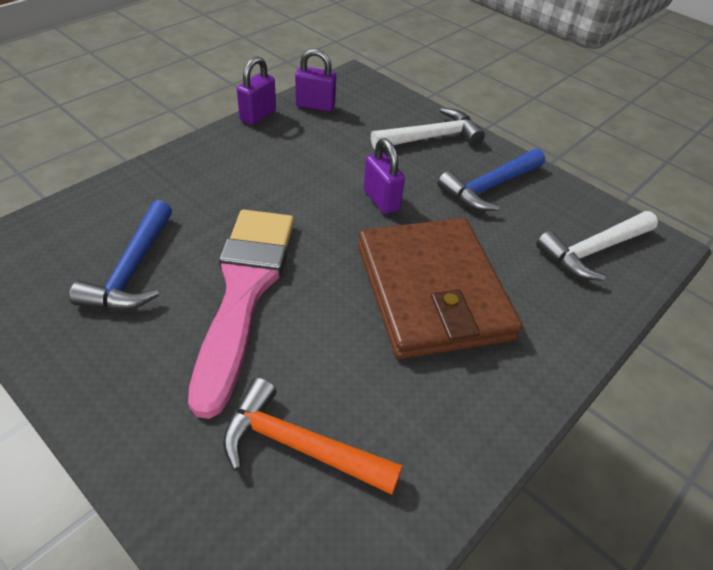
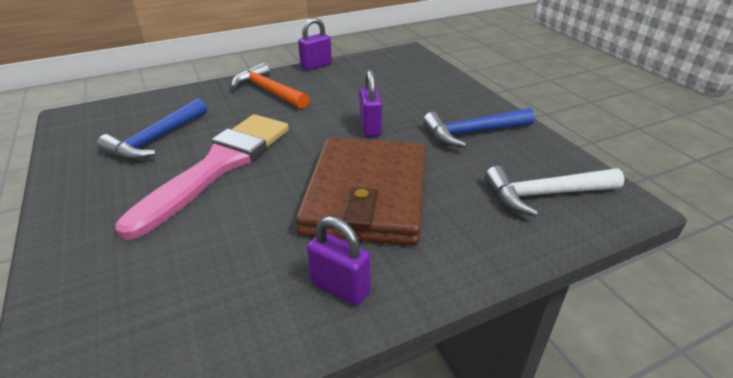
camera: 25 degrees right, 10 degrees down
orange hammer [223,378,403,495] -> orange hammer moved to [231,63,309,109]
purple padlock [295,49,336,112] -> purple padlock moved to [307,216,371,306]
white hammer [371,108,485,149] -> none

